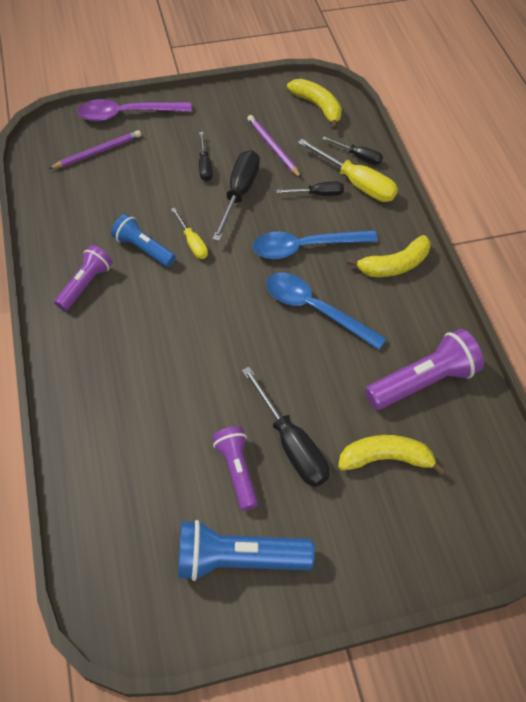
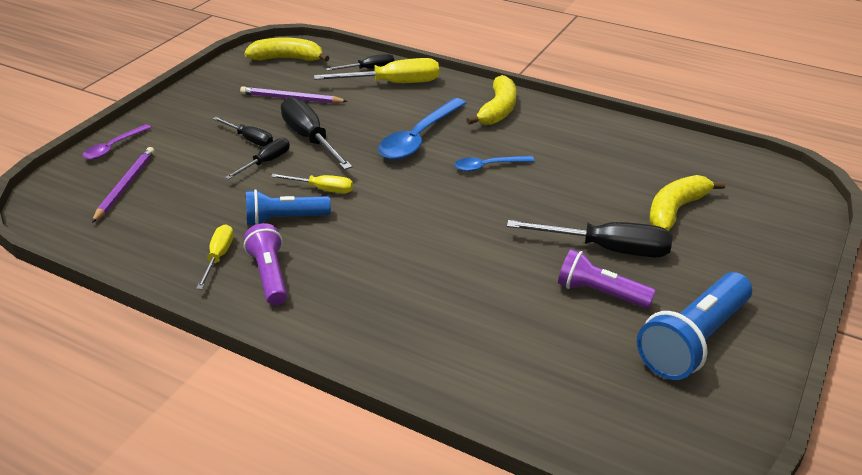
camera: 45 degrees left, 20 degrees down
purple spoon [77,99,192,121] -> purple spoon [83,124,152,160], size x0.56
blue spoon [266,273,387,350] -> blue spoon [454,156,535,172], size x0.56
black screwdriver [276,181,344,196] -> black screwdriver moved to [225,138,290,179]
purple flashlight [365,329,484,410] -> none
none -> yellow screwdriver [196,225,234,289]

